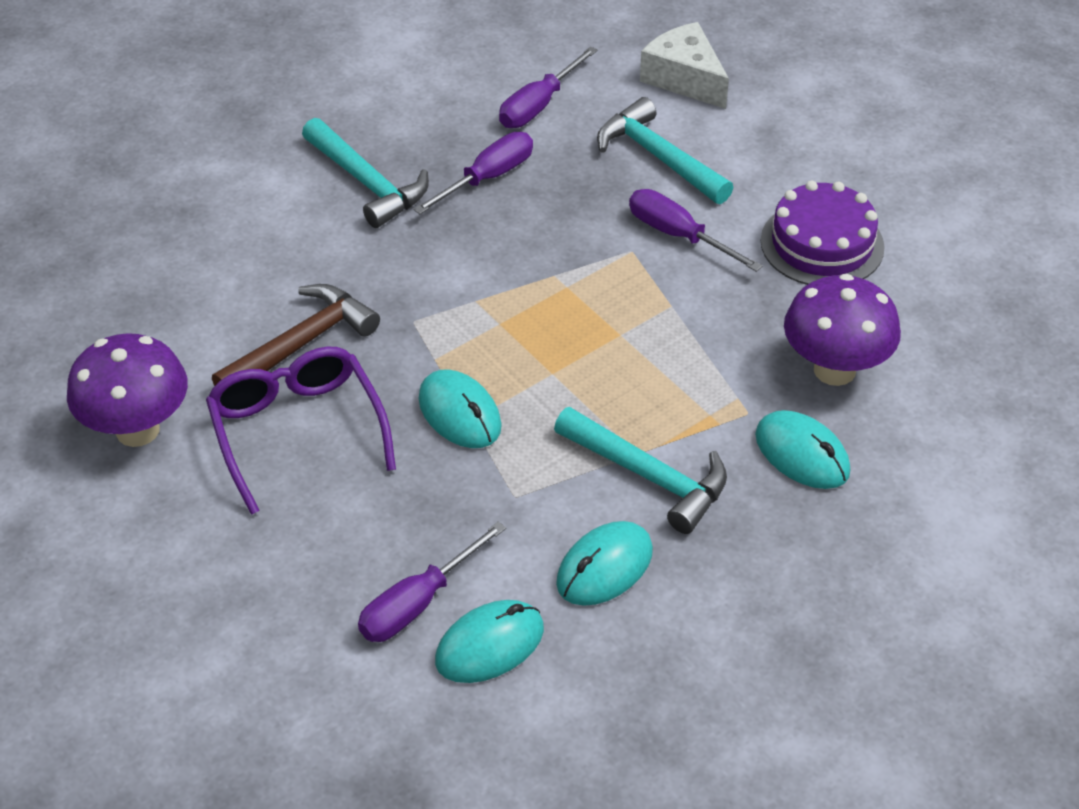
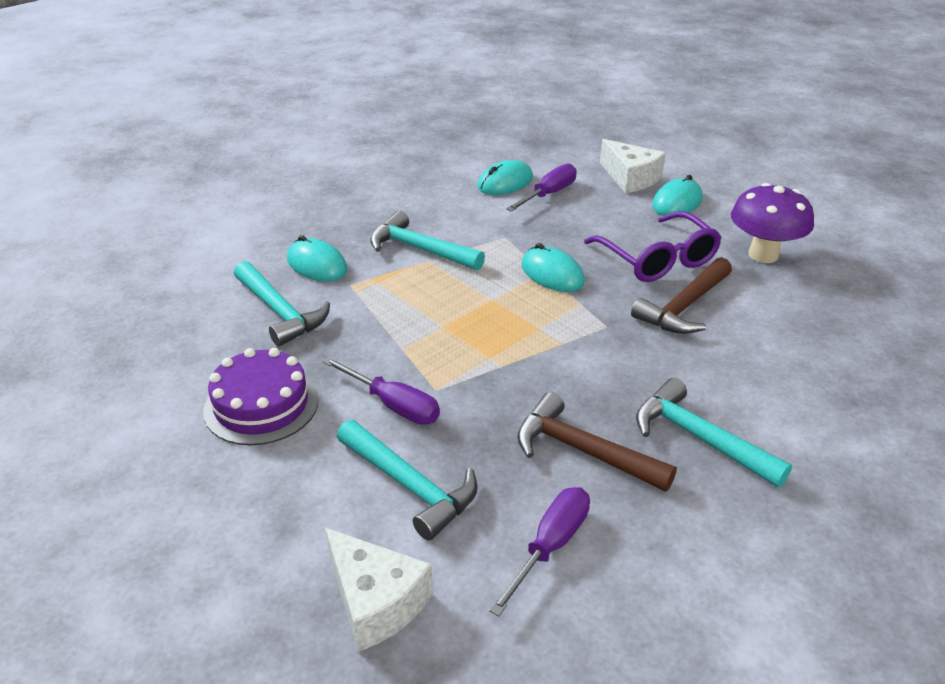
camera: 175 degrees right, 10 degrees down
purple screwdriver [413,132,533,214] -> brown hammer [517,392,677,492]
turquoise mouse [556,521,653,606] -> turquoise mouse moved to [652,175,702,216]
purple mushroom [784,274,901,386] -> turquoise hammer [234,261,330,346]
none -> white cheese [600,139,666,193]

